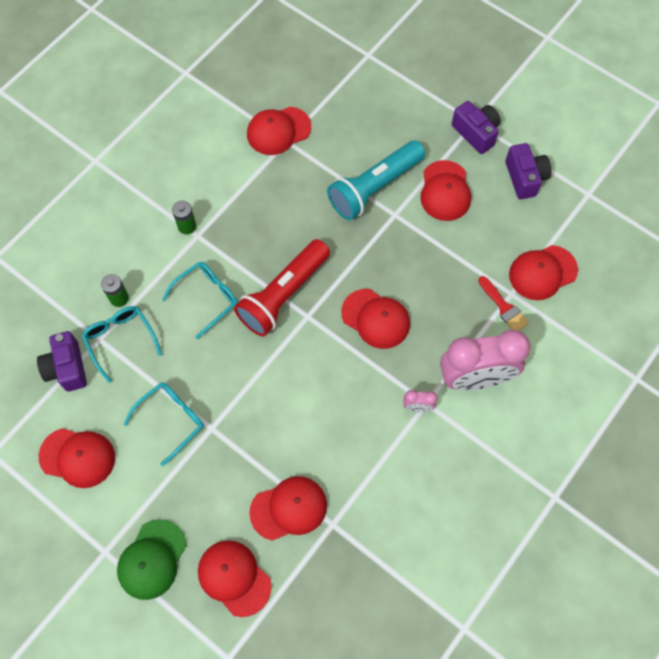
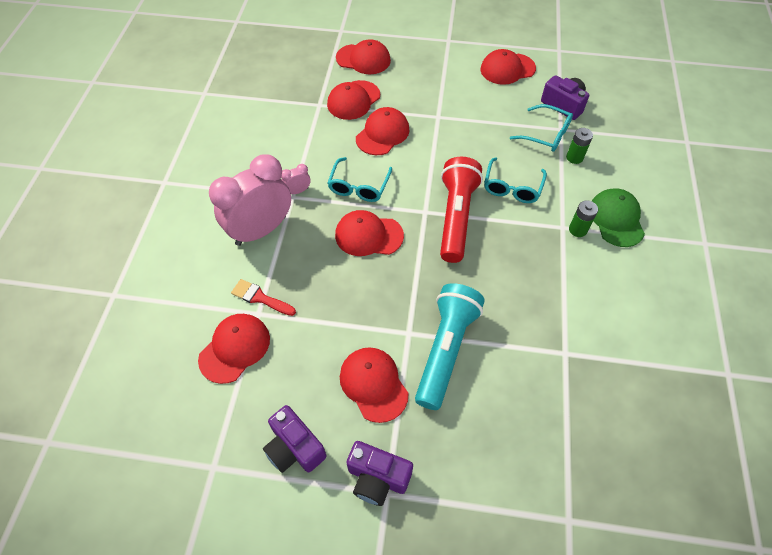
camera: 150 degrees right, 10 degrees down
green cap [117,519,186,600] -> green cap moved to [592,189,645,247]
turquoise glasses [123,382,204,466] -> turquoise glasses moved to [328,157,392,202]
red cap [247,107,311,155] -> red cap moved to [356,107,409,155]

